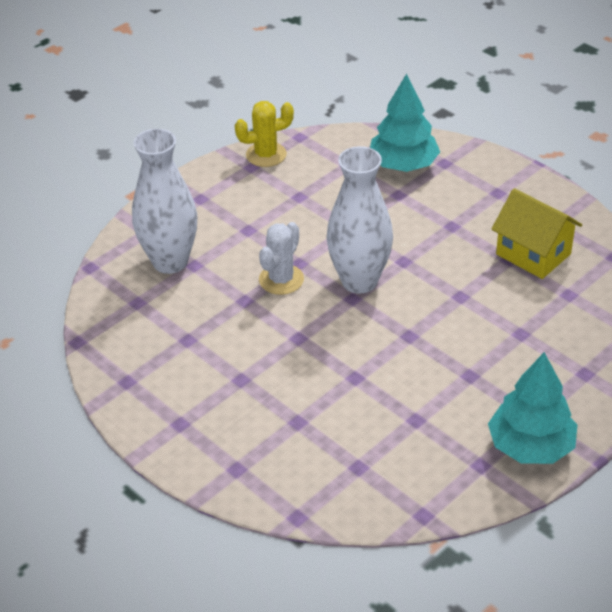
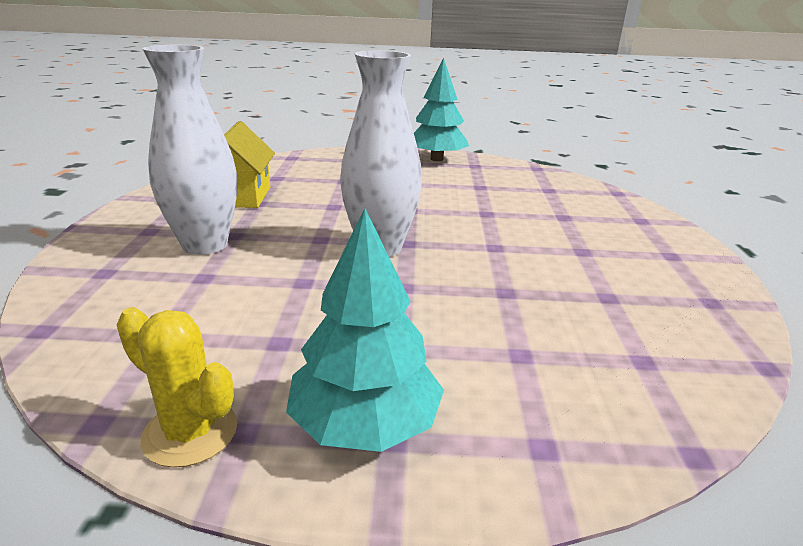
camera: 135 degrees left, 15 degrees down
white vase [132,129,197,274] -> white vase moved to [143,45,237,255]
white cactus [259,222,304,295] -> none
turquoise tree [370,73,440,172] -> turquoise tree moved to [286,208,444,452]

